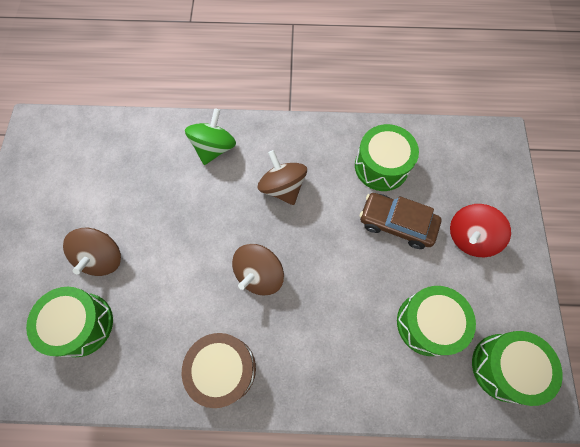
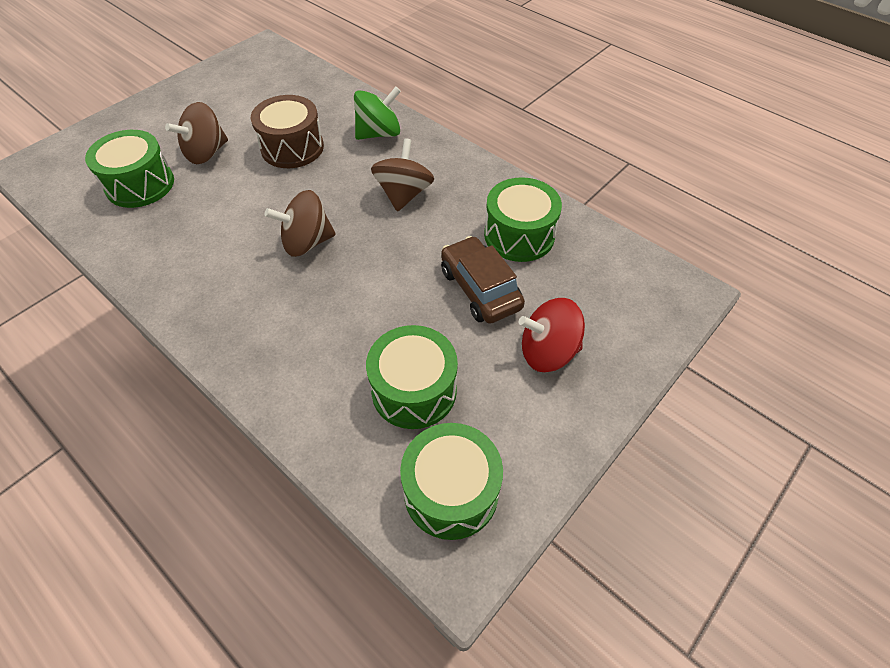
camera: 40 degrees right, 15 degrees down
brown drum [182,333,256,408] -> brown drum moved to [251,95,324,168]

